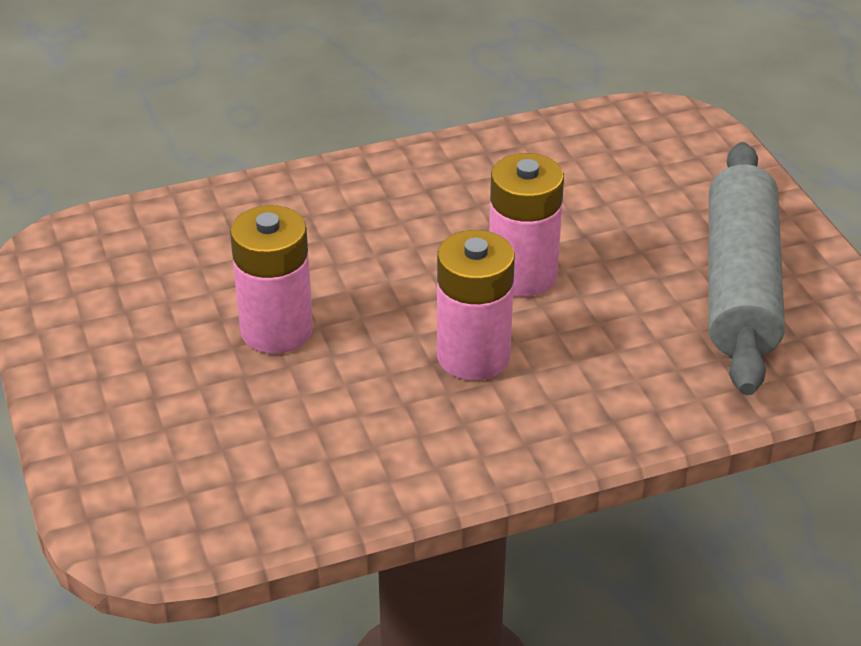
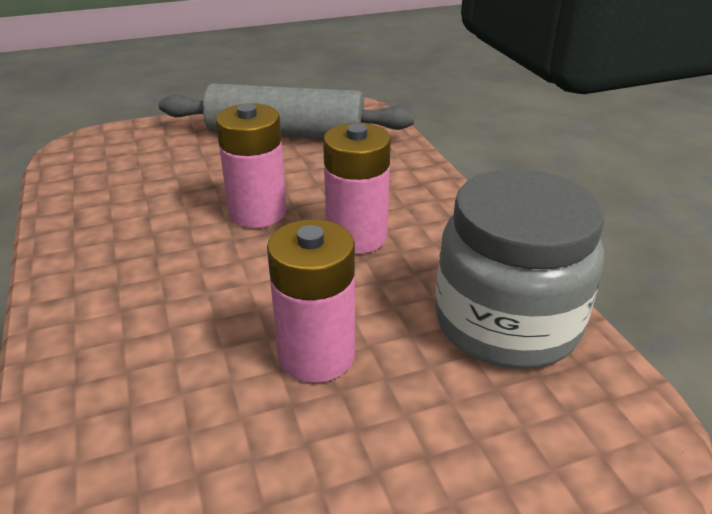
camera: 90 degrees left, 5 degrees down
none -> grey jar [435,169,604,369]

